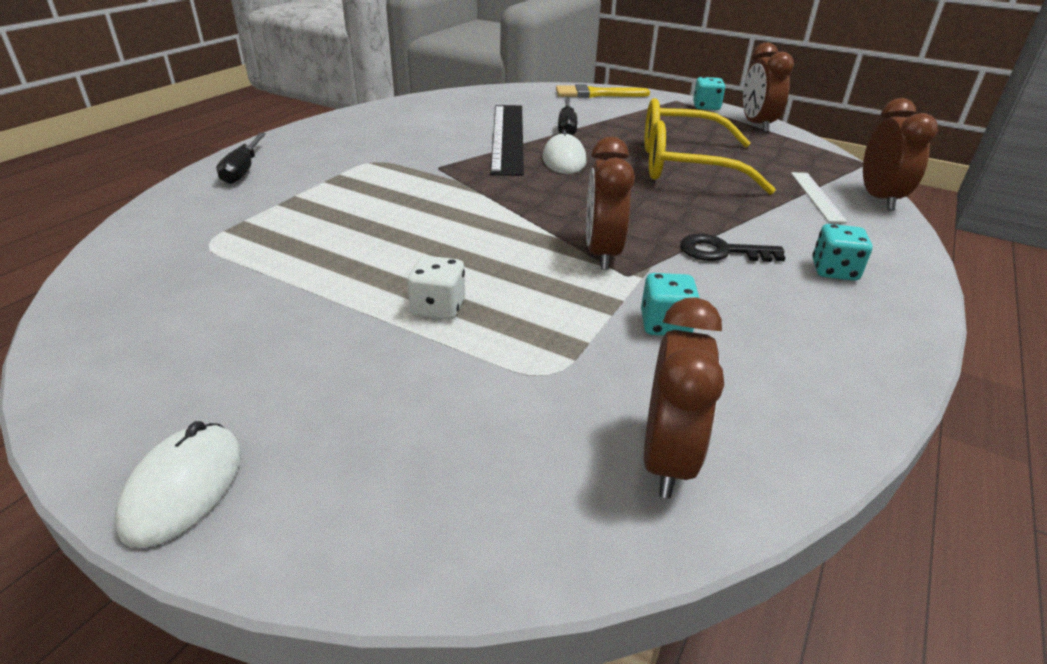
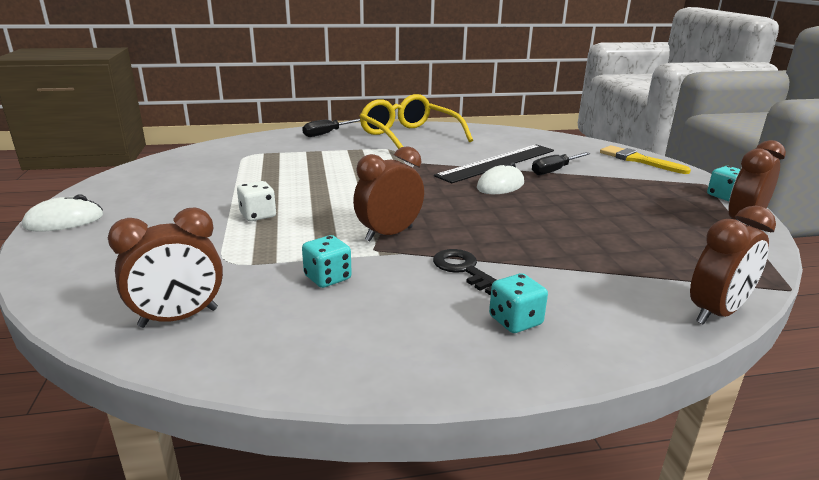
camera: 50 degrees right, 10 degrees down
yellow glasses [645,98,776,194] -> yellow glasses moved to [360,94,473,149]
white ruler [791,172,848,223] -> none

